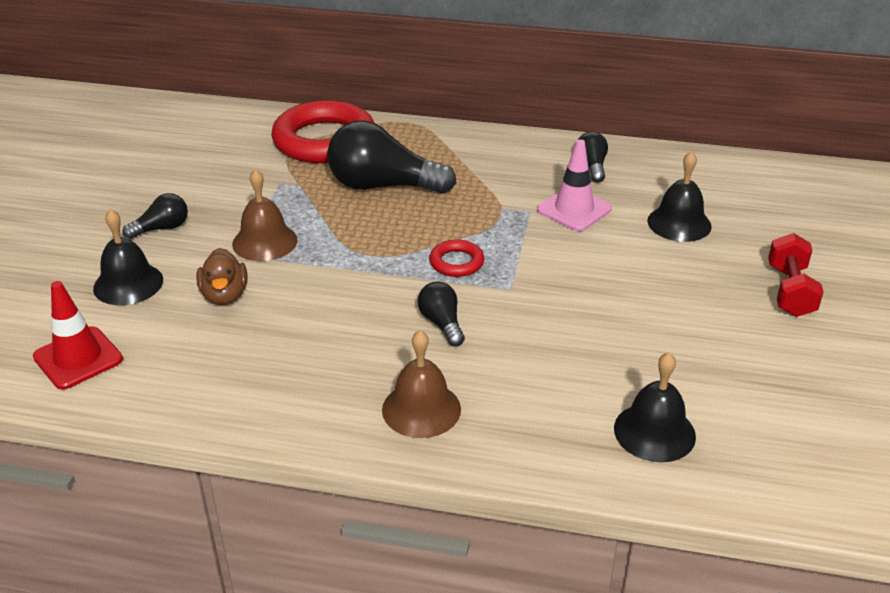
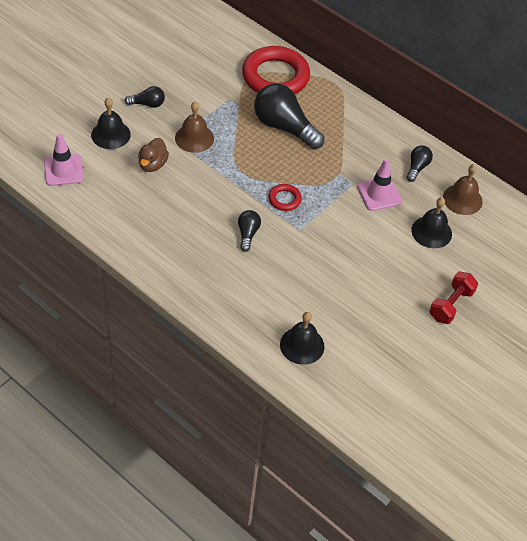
camera: 25 degrees right, 15 degrees up
red traffic cone [33,281,123,390] -> pink traffic cone [44,133,84,186]
brown bell [382,330,461,438] -> brown bell moved to [443,164,483,215]

